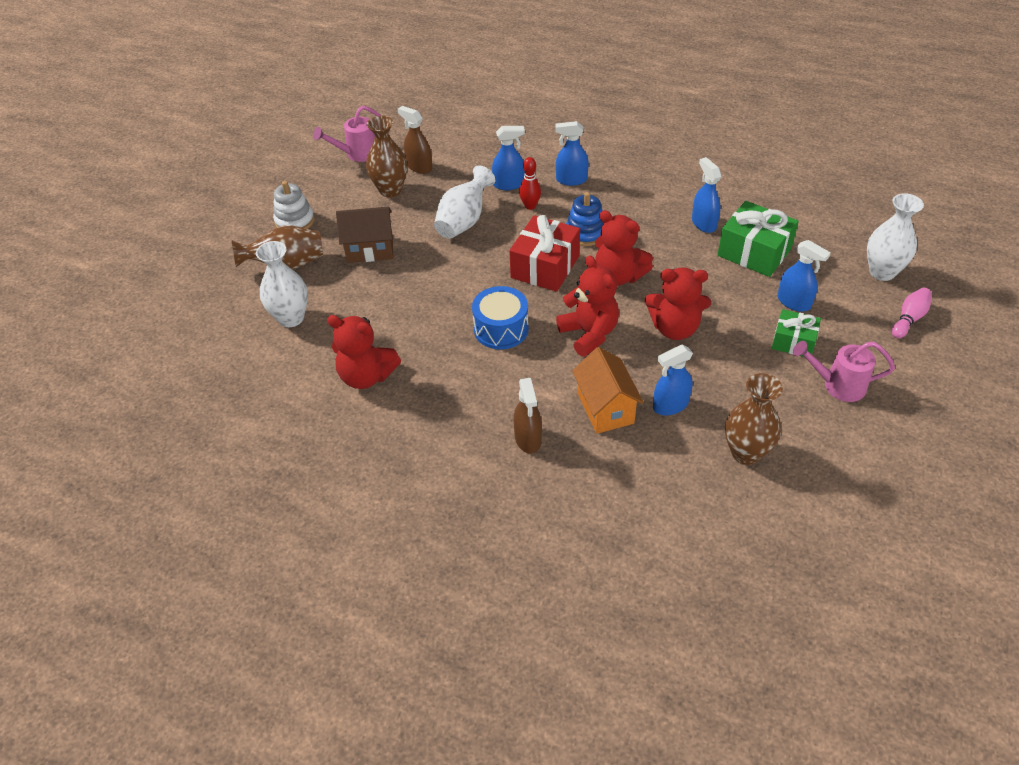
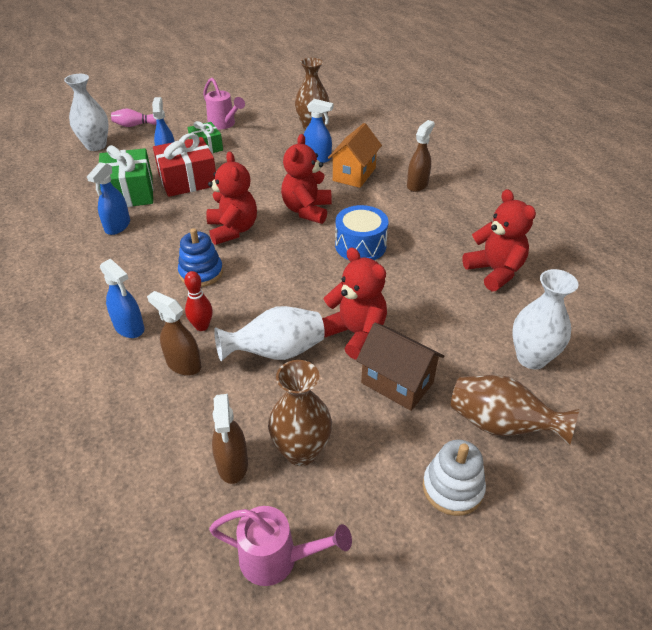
camera: 140 degrees left, 5 degrees down
blue spray bottle [492,126,525,190] -> brown spray bottle [147,291,201,375]
red gift [509,215,580,292] -> red gift moved to [153,133,216,197]
red teddy bear [645,267,711,340] -> red teddy bear moved to [322,248,387,360]

